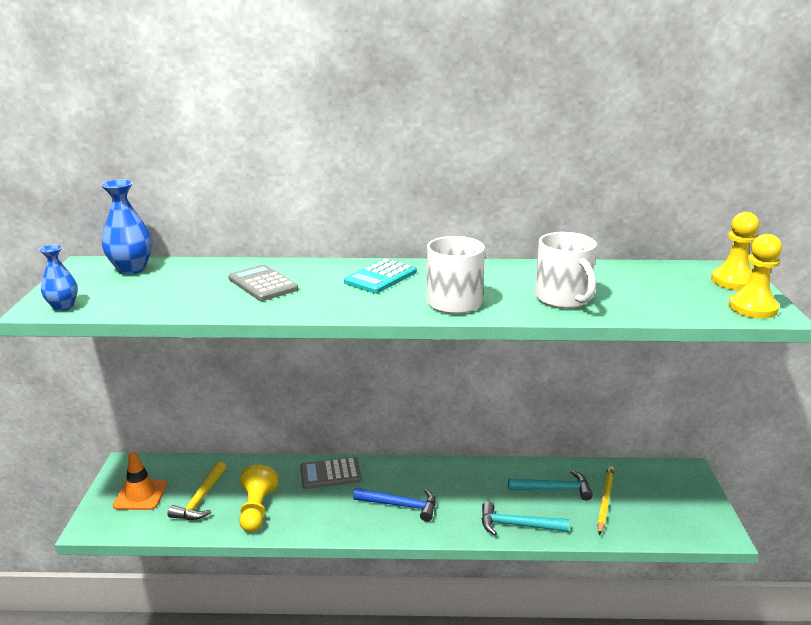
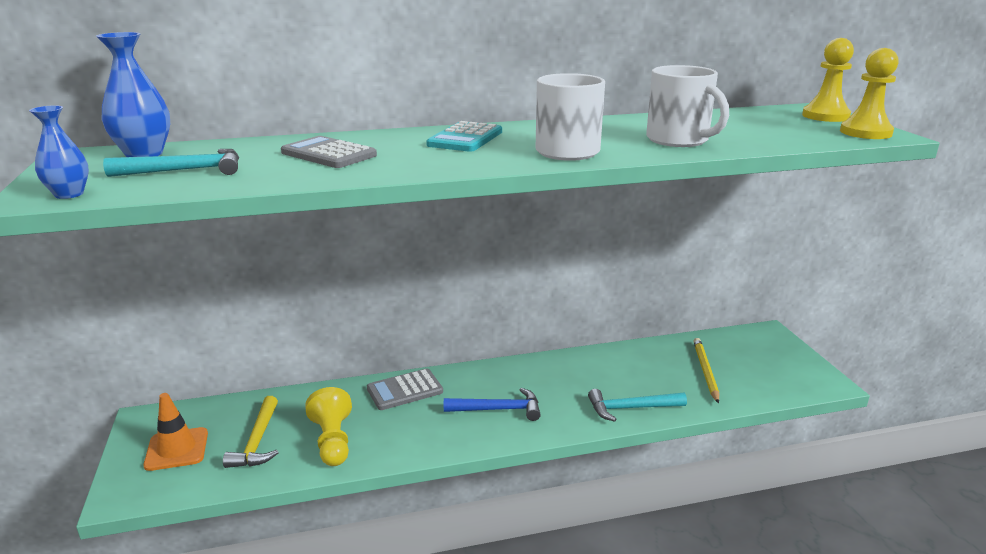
camera: 15 degrees left, 0 degrees up
turquoise hammer [508,471,593,501] -> turquoise hammer moved to [103,149,239,177]

